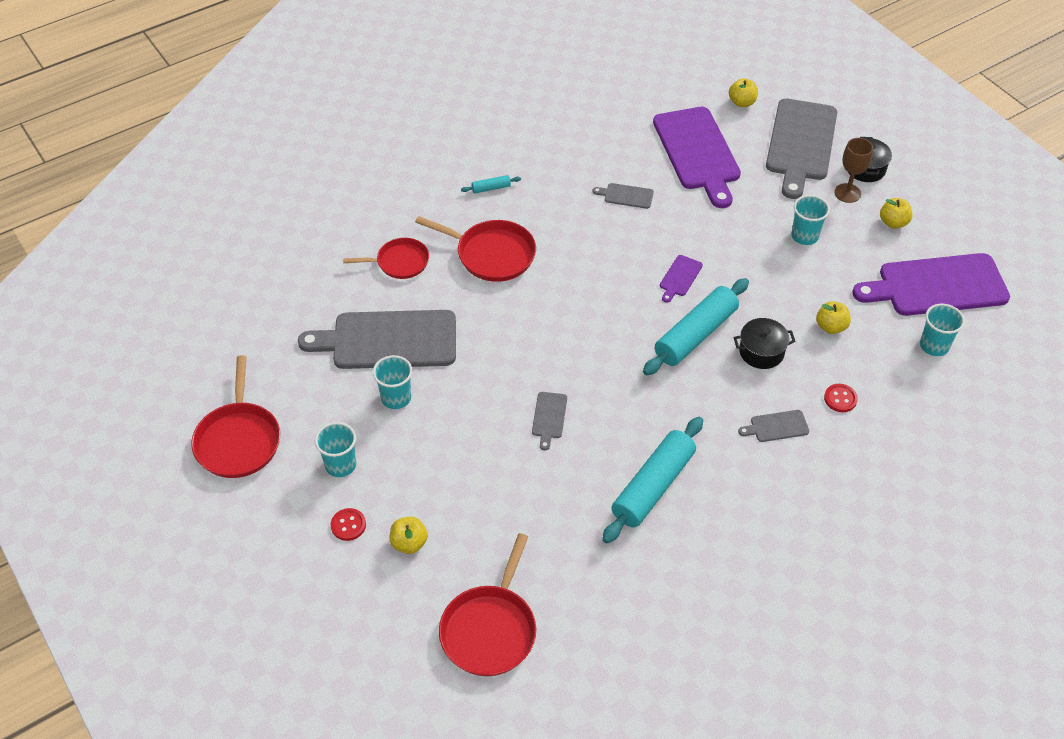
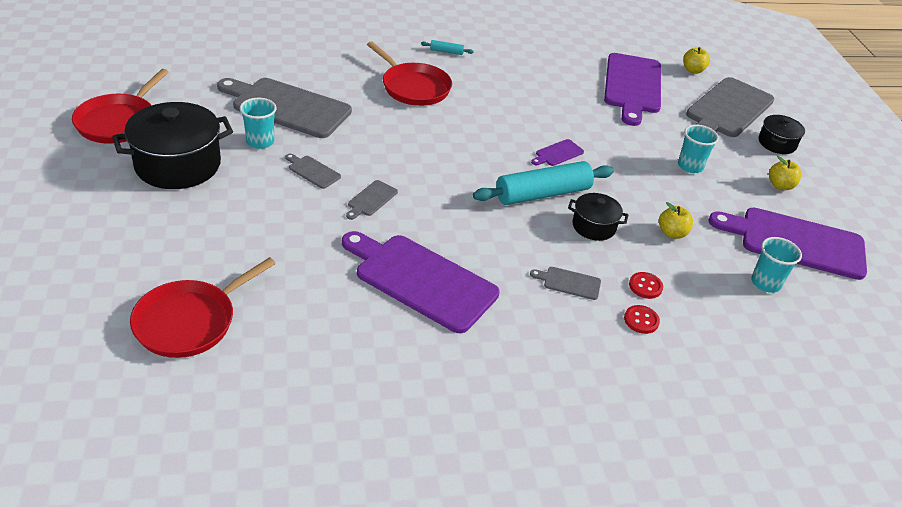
camera: 20 degrees right, 10 degrees down
turquoise cup [315,422,356,477] -> black pot [112,102,233,189]
red button [331,508,366,541] -> red button moved to [624,305,660,334]
red pan [343,238,429,279] -> none
yellow apple [389,517,428,554] -> none
grey cutting board [593,183,654,209] -> grey cutting board moved to [285,154,341,189]
turquoise rolling pin [602,417,703,544] -> purple cutting board [342,231,499,333]
brown goblet [834,138,873,203] -> none

